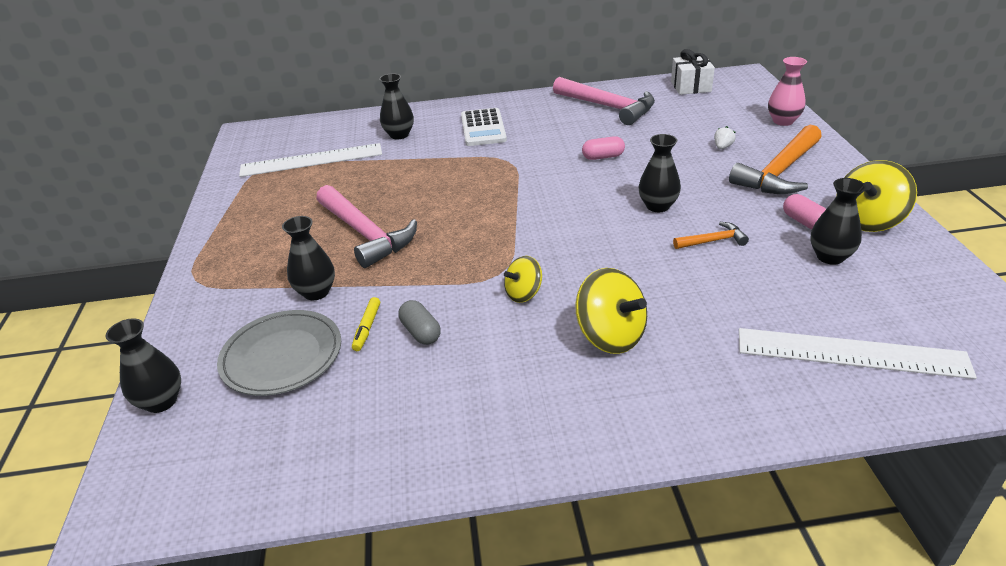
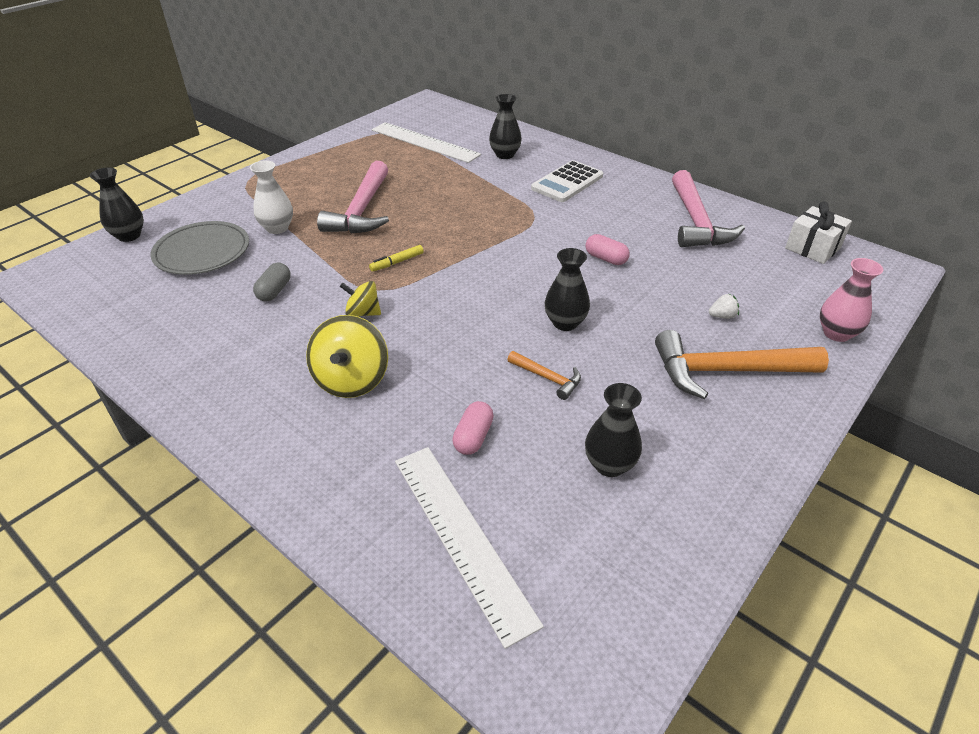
camera: 45 degrees right, 5 degrees up
black vase [282,216,335,300] -> white vase [250,160,293,234]
yellow marker [352,297,380,351] -> yellow marker moved to [369,245,424,272]
pink capsule [783,194,826,229] -> pink capsule moved to [452,401,494,455]
yellow spinning top [836,160,917,232] -> none

